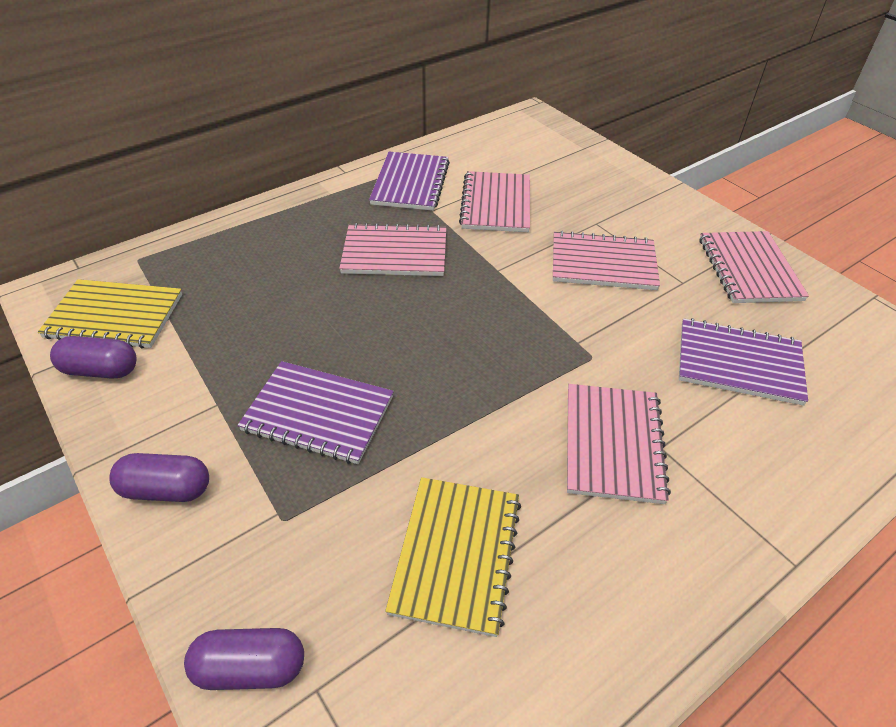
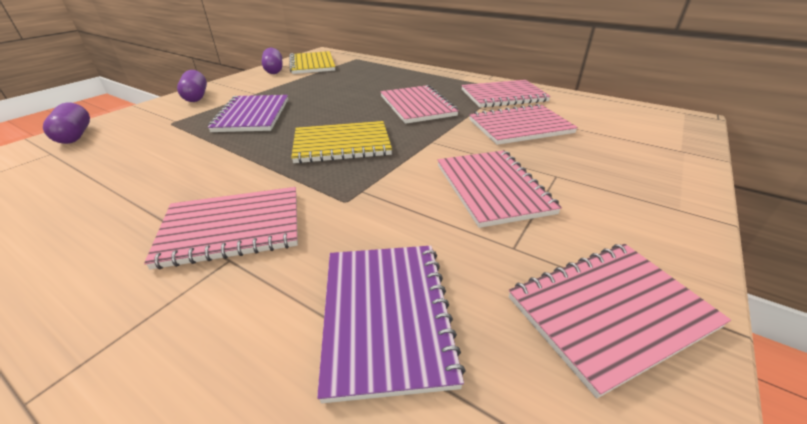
camera: 70 degrees right, 10 degrees down
purple notebook [369,152,450,211] -> pink notebook [461,80,551,108]
yellow notebook [385,477,521,637] -> yellow notebook moved to [291,121,392,163]

